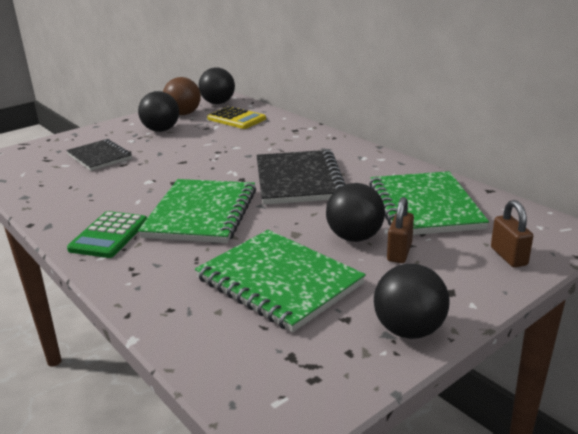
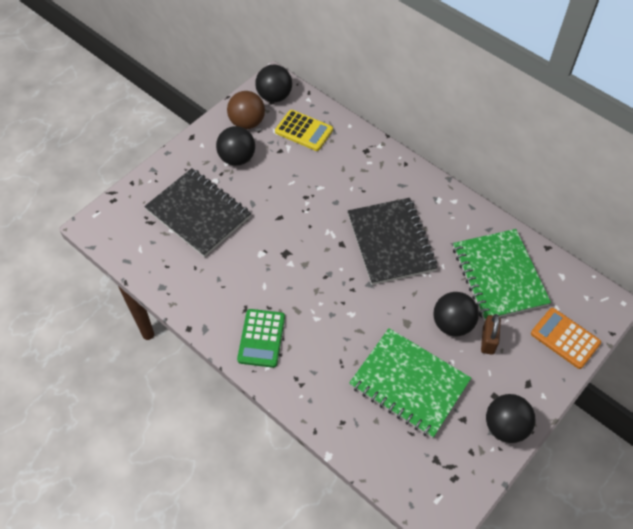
camera: 10 degrees left, 30 degrees up
black notebook [66,139,132,171] -> black notebook [144,168,251,257], size x1.61
green notebook [138,179,256,243] -> none
brown padlock [491,200,533,268] -> orange calculator [531,308,601,369]

